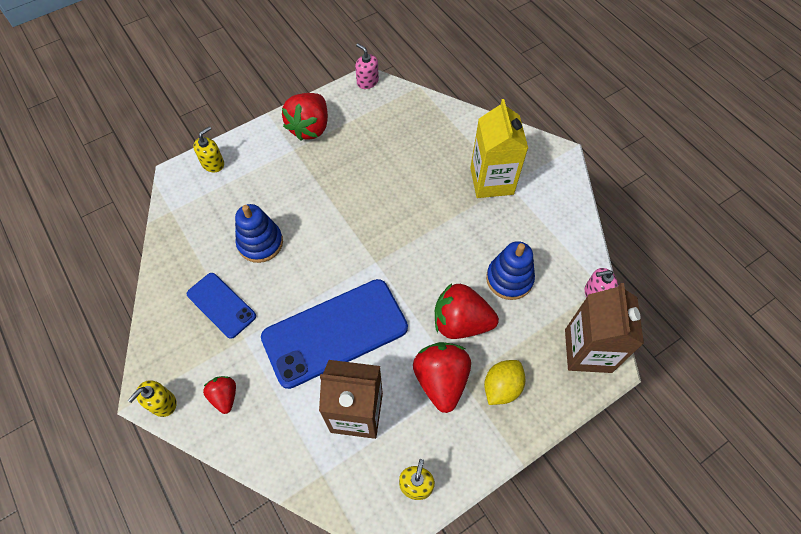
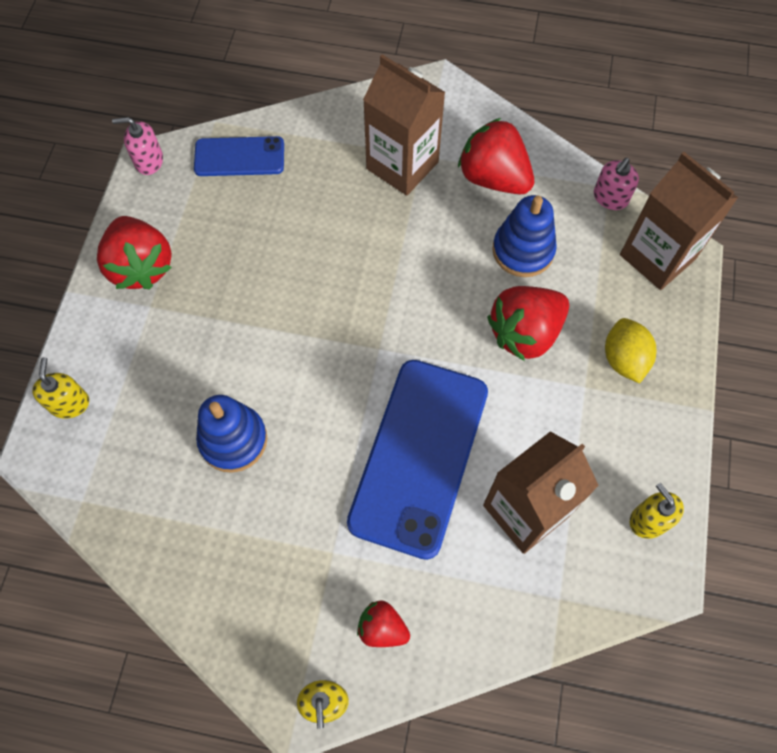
camera: 45 degrees left, 5 degrees up
blue phone [187,273,256,339] -> blue phone moved to [194,136,284,176]
red strawberry [413,342,471,413] -> red strawberry moved to [458,118,534,194]
yellow carton [470,99,528,198] -> brown carton [363,54,445,196]

